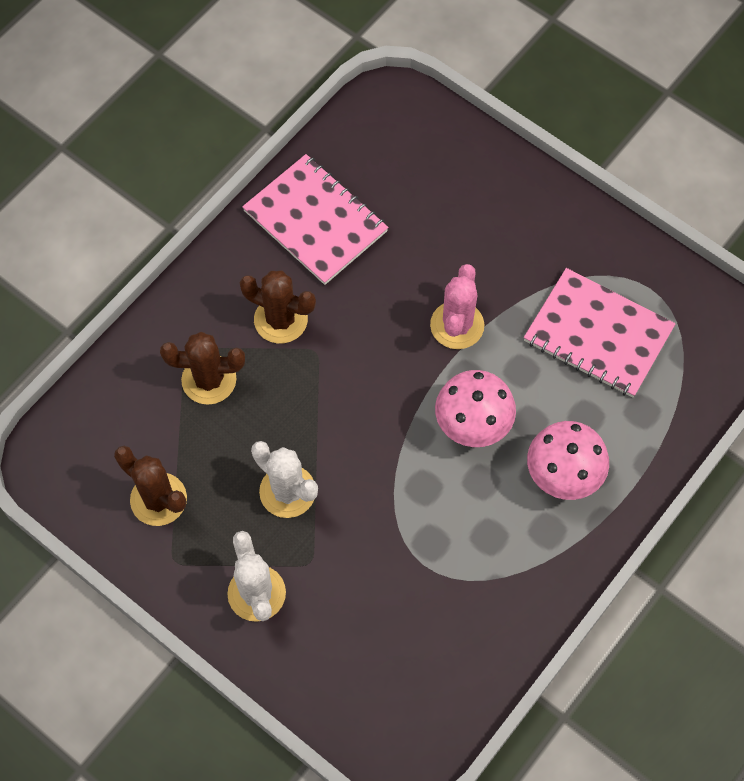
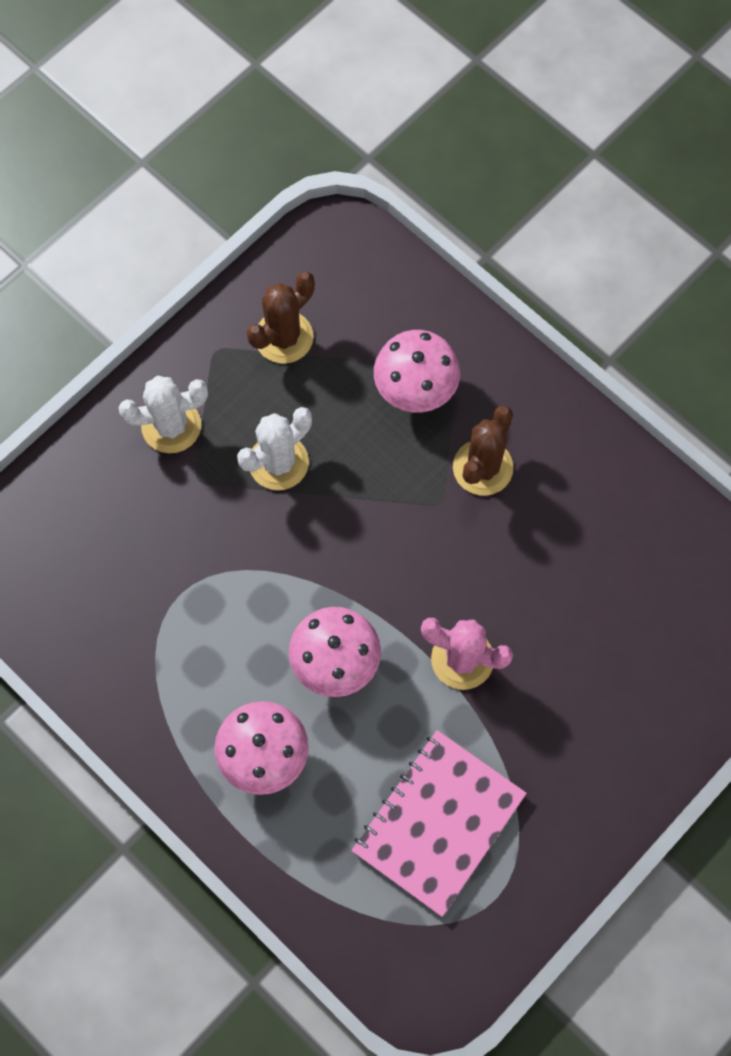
camera: 95 degrees right, 5 degrees up
brown cactus [160,332,245,405] -> pink mushroom [374,330,460,413]
pink notebook [242,154,389,285] -> none

